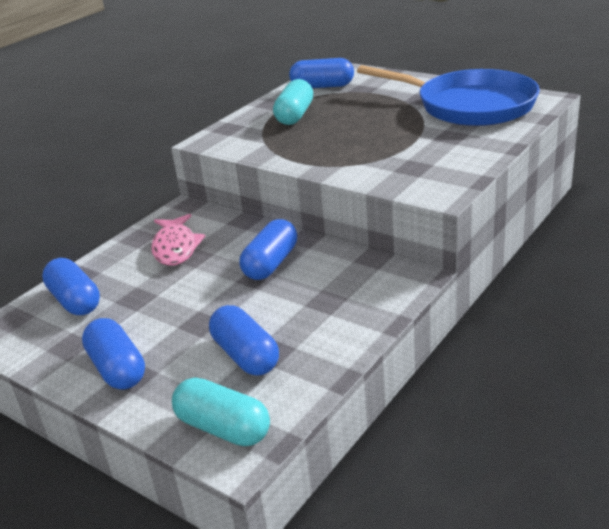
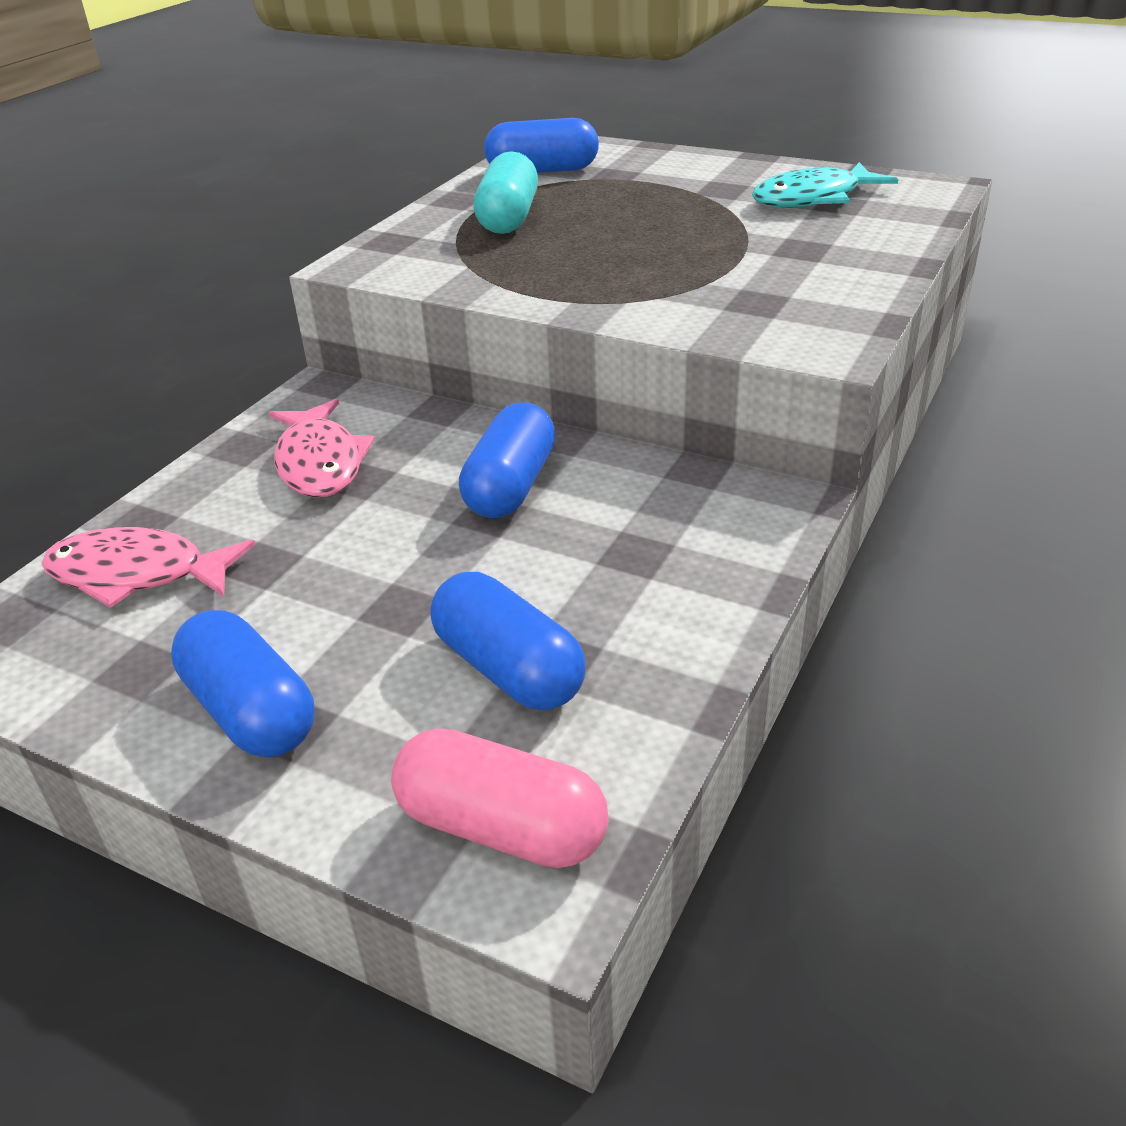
camera: 10 degrees left, 5 degrees up
blue capsule [42,258,100,315] -> pink fish [41,527,255,608]
turquoise capsule [172,377,270,446] -> pink capsule [391,728,609,868]
blue pan [357,65,540,126] -> turquoise fish [752,162,898,208]

